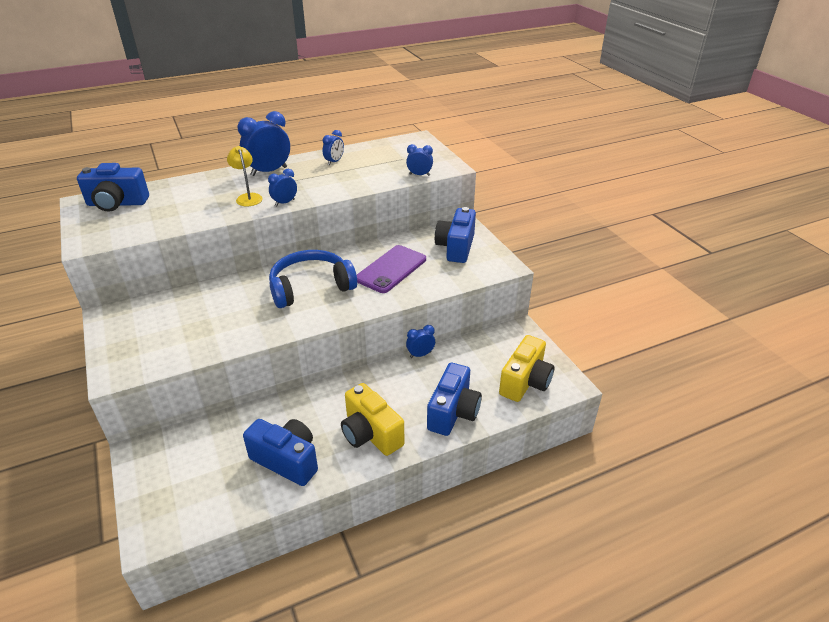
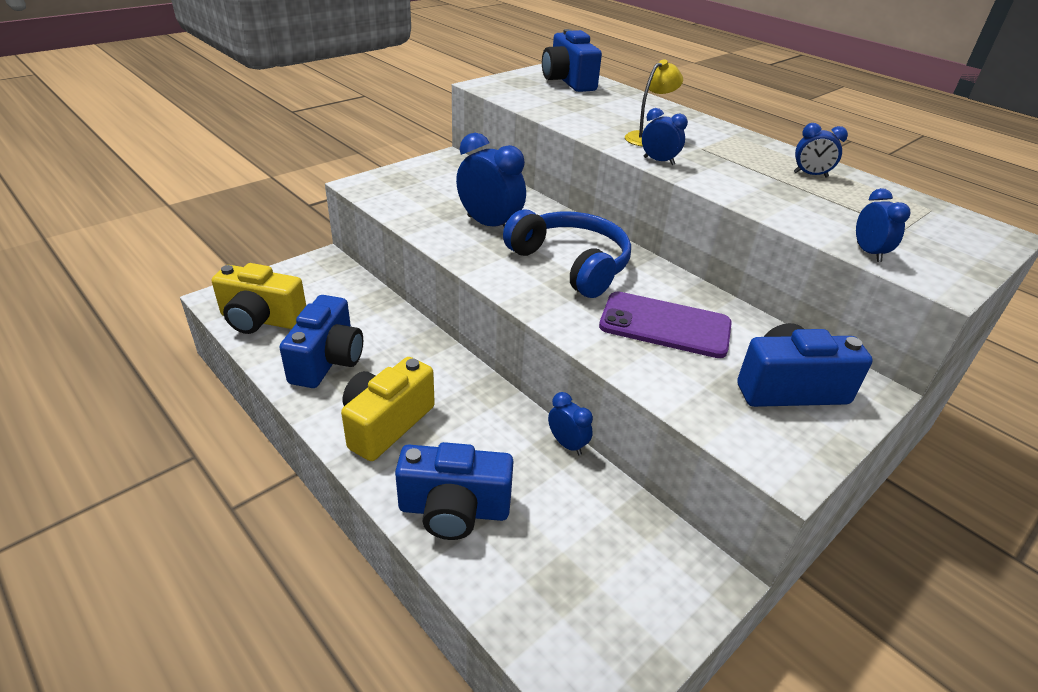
camera: 70 degrees right, 0 degrees up
blue clock [237,111,290,176] -> blue clock moved to [456,133,526,227]
yellow camera [499,335,554,402] -> yellow camera moved to [212,263,306,334]

